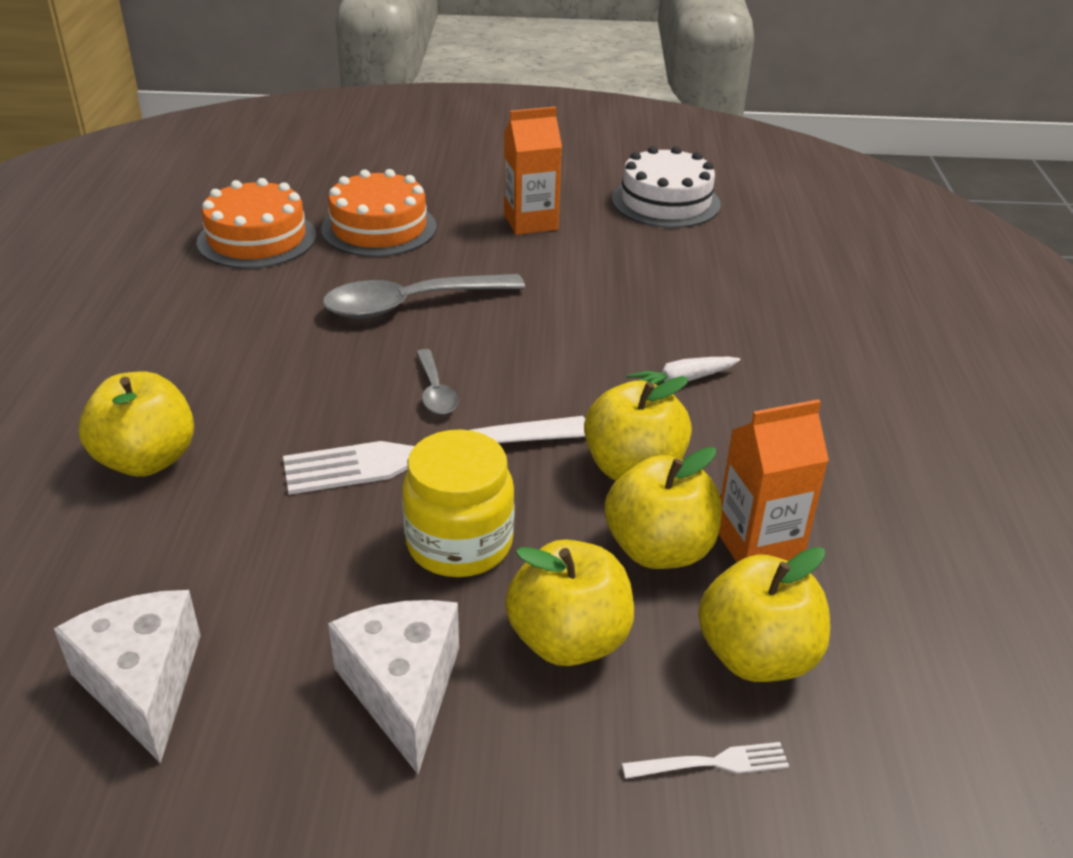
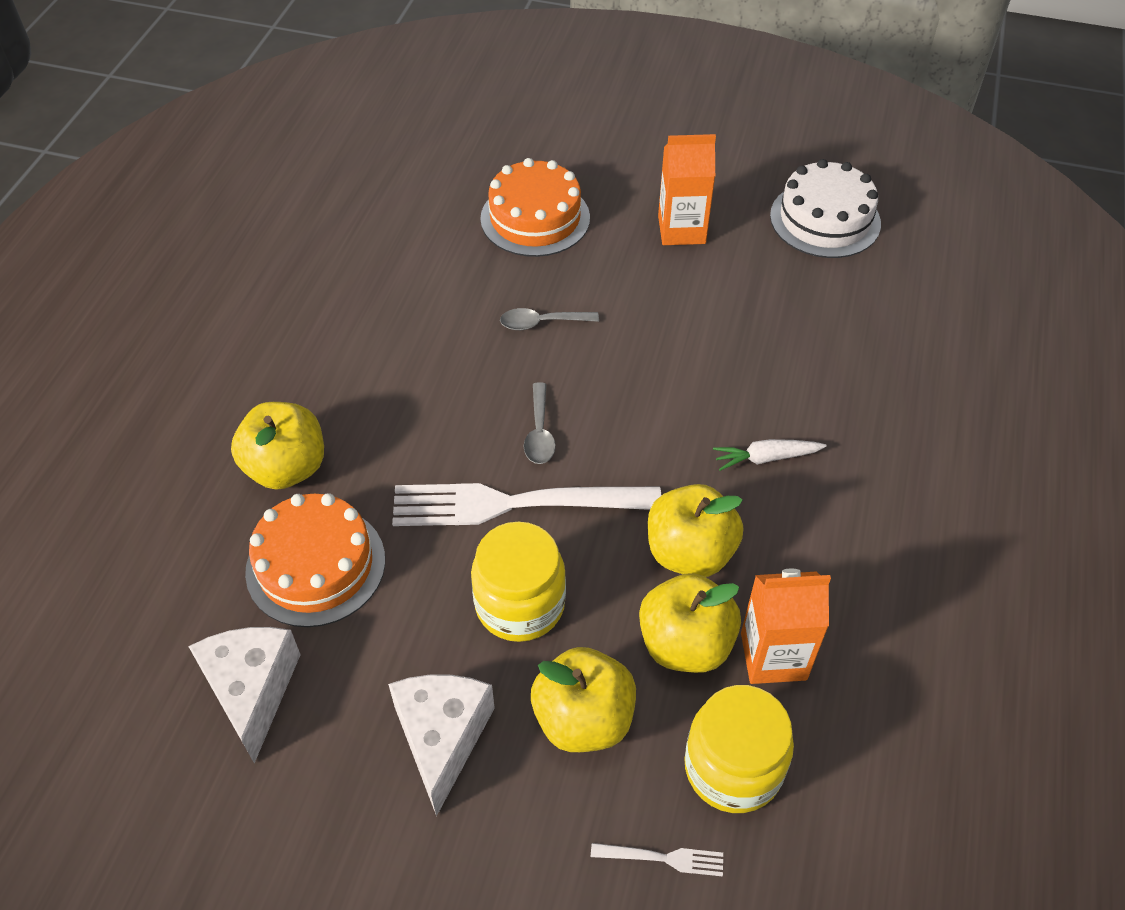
camera: 15 degrees right, 15 degrees up
orange cake [197,178,316,269] -> orange cake moved to [245,493,385,627]
grey spoon [323,274,525,318] -> grey spoon [500,308,599,330], size x0.52
yellow apple [698,547,830,682] -> yellow jar [684,685,794,813]

